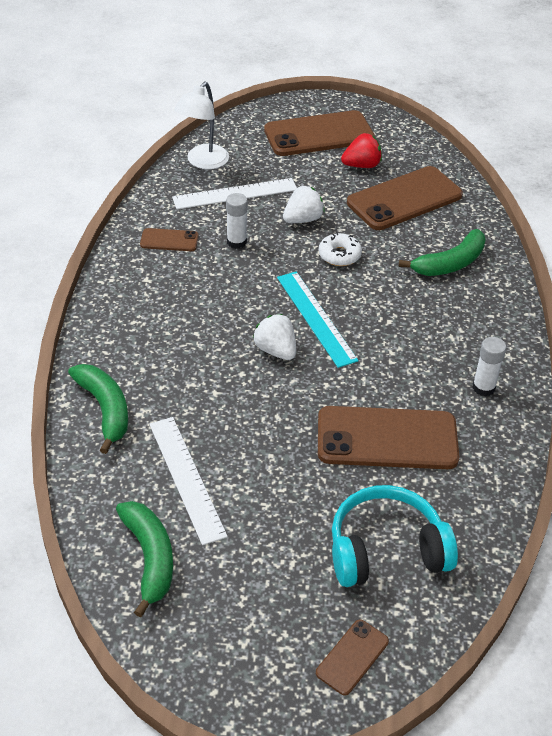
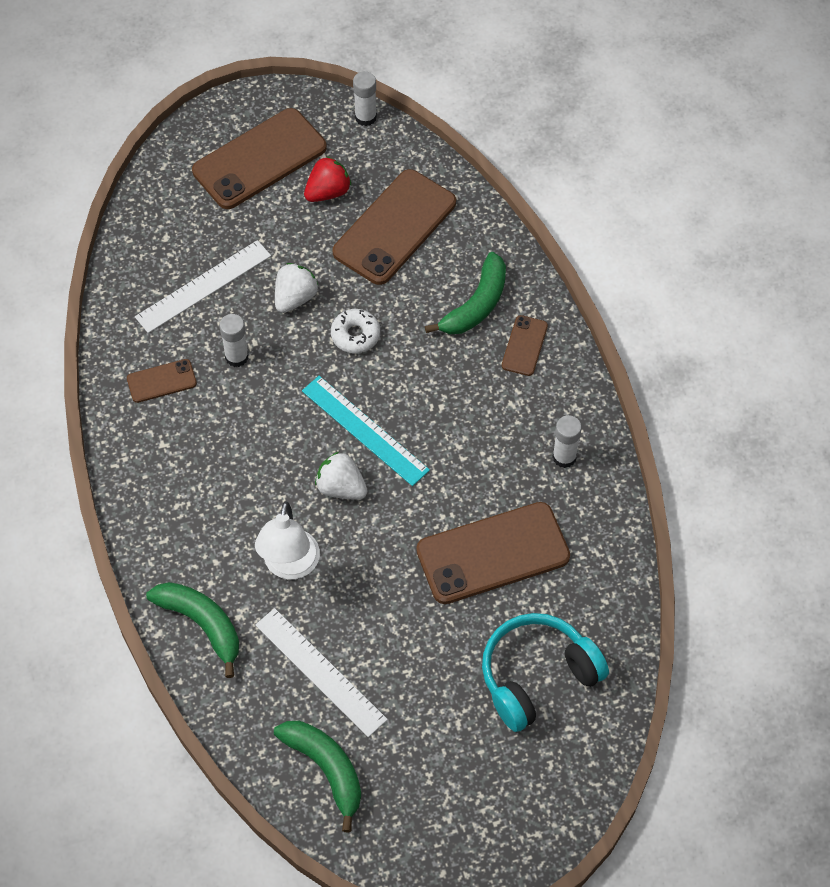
camera: 20 degrees left, 15 degrees up
white lamp [174,82,229,169] -> white lamp moved to [255,501,320,579]
brown phone [316,619,389,696] -> brown phone moved to [502,315,548,376]
none -> white glue stick [353,71,377,126]

